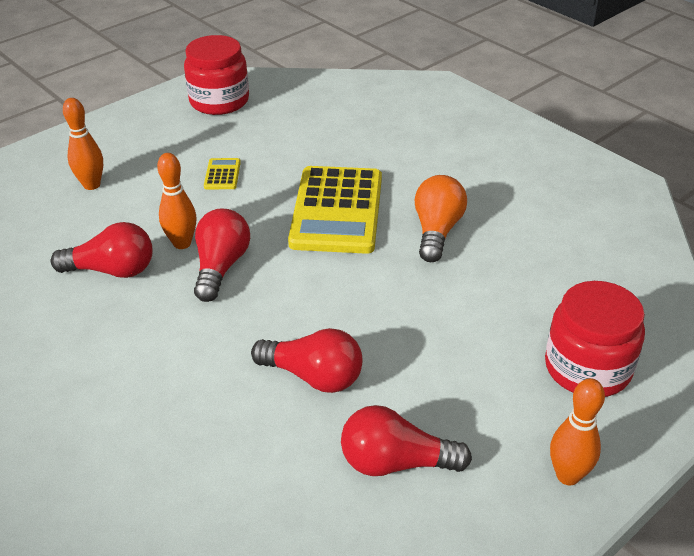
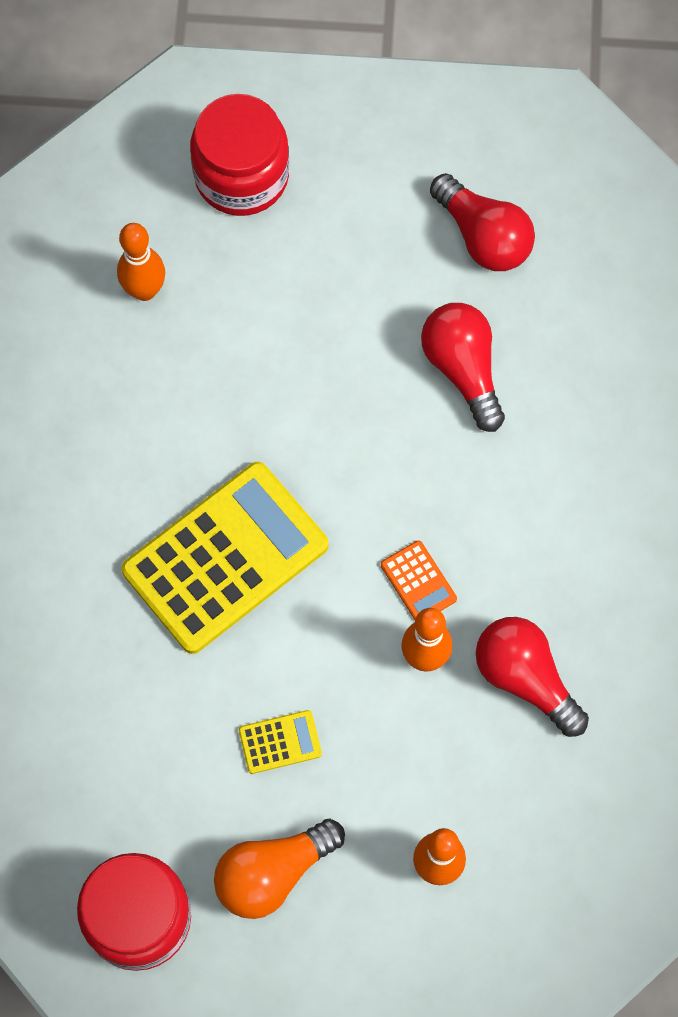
camera: 135 degrees left, 30 degrees up
red light bulb [194,209,250,302] -> orange calculator [381,540,457,620]
yellow calculator [204,158,241,189] -> yellow calculator turned 150 degrees counterclockwise [239,710,322,774]
orange light bulb [415,175,467,262] -> orange light bulb moved to [214,819,345,919]
orange bowling pin [550,378,605,485] -> orange bowling pin moved to [117,223,165,301]

